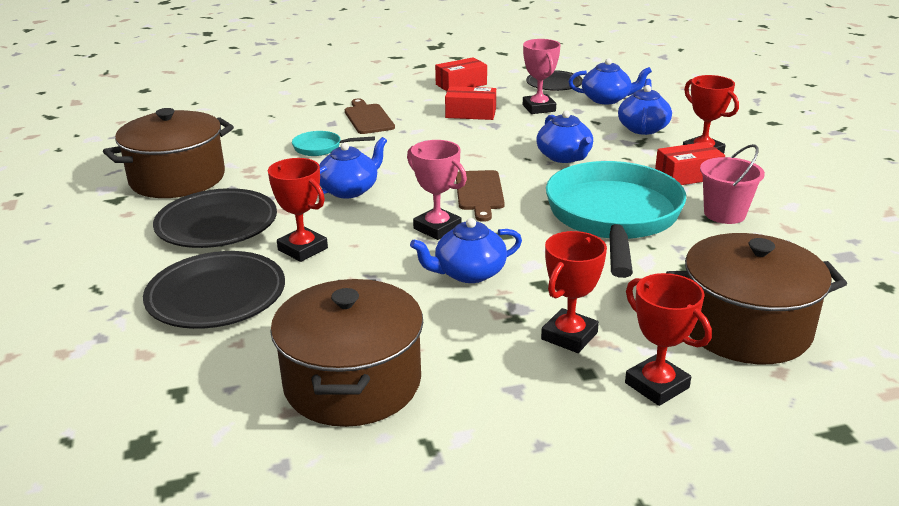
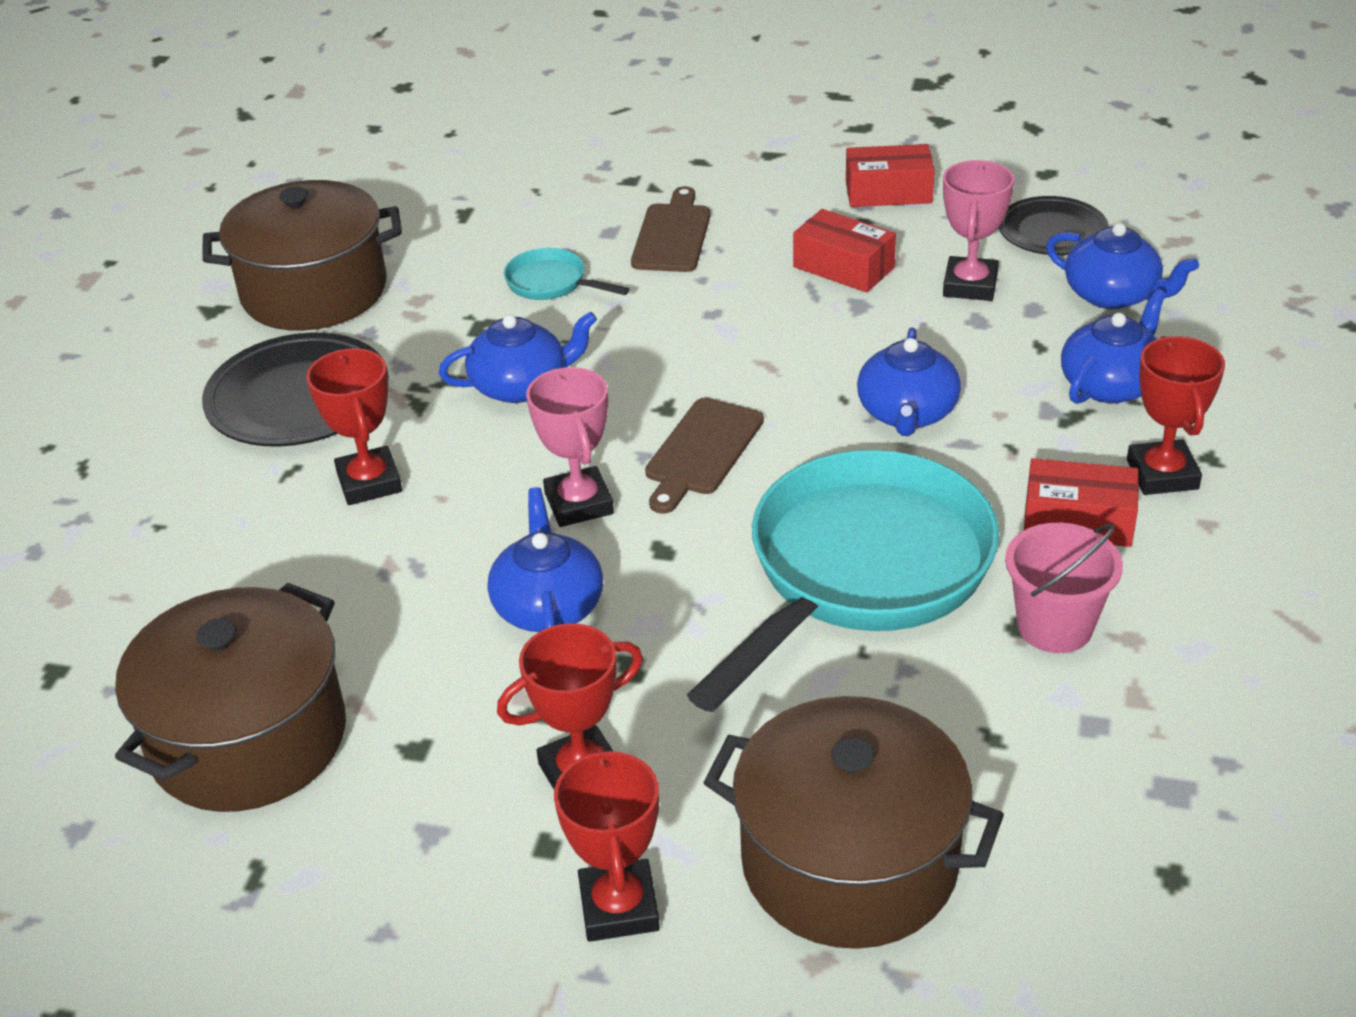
camera: 30 degrees right, 10 degrees up
black plate [143,251,285,329] -> none
blue teapot [410,218,522,283] -> blue teapot turned 75 degrees clockwise [488,487,603,632]

